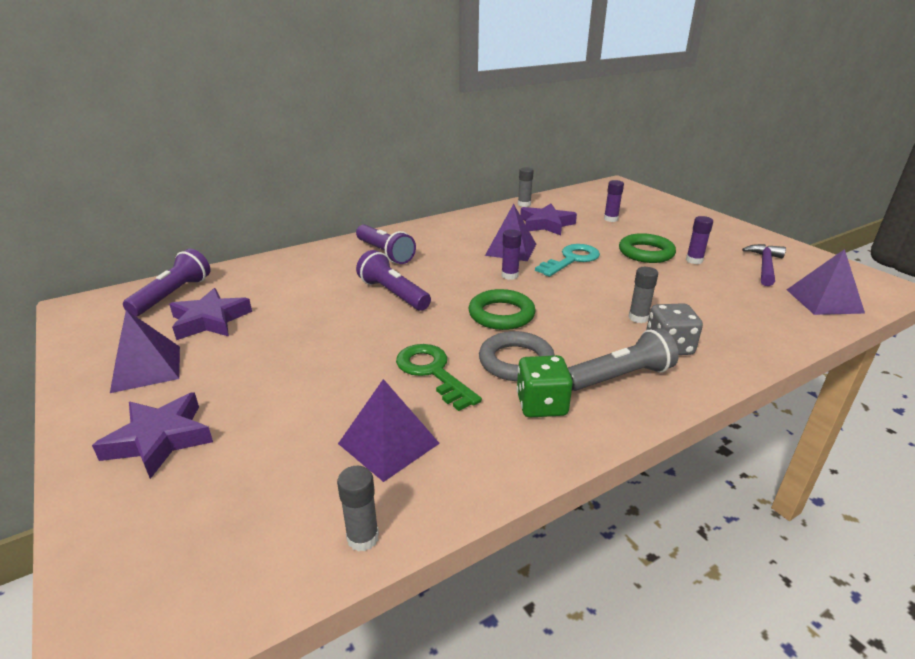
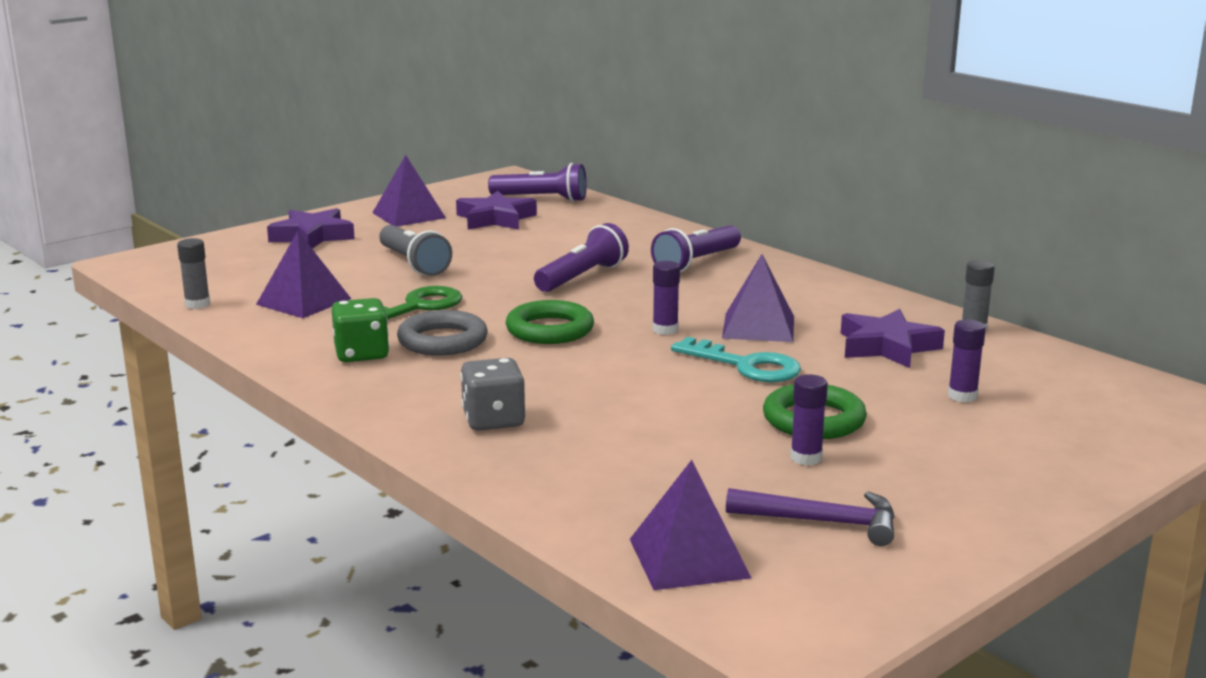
camera: 80 degrees right, 10 degrees down
grey flashlight [568,328,679,391] -> grey flashlight moved to [379,225,452,276]
grey glue stick [628,267,658,323] -> none

